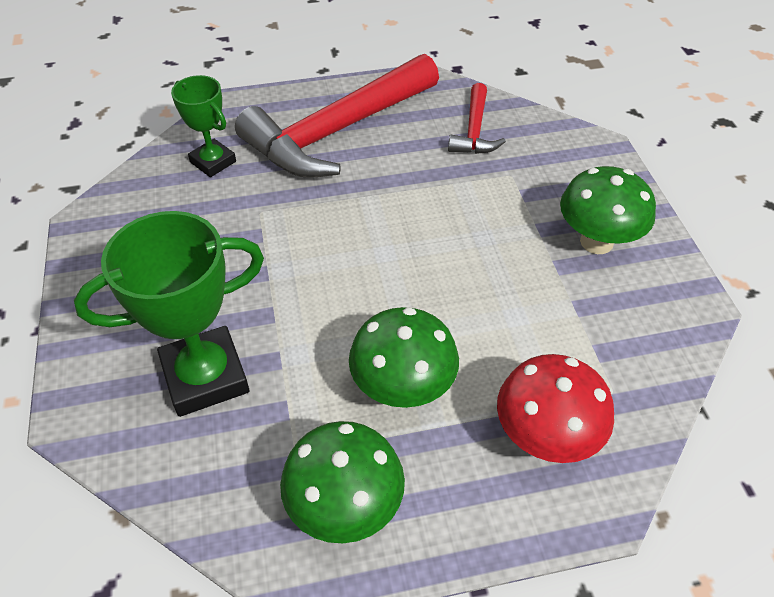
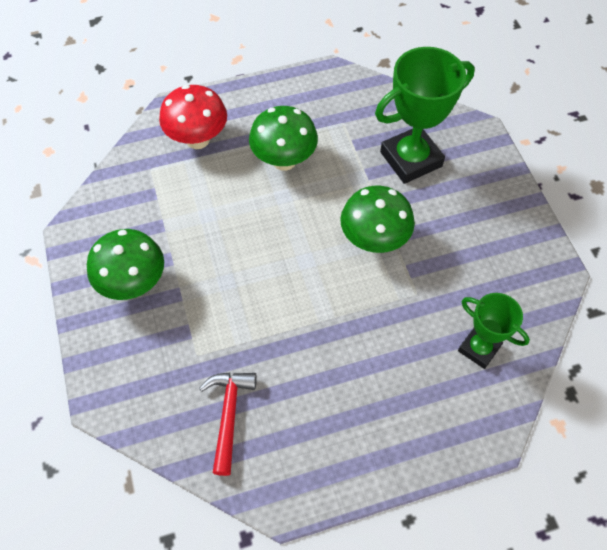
camera: 175 degrees right, 10 degrees up
red hammer [235,54,439,178] -> none
green mushroom [280,421,405,543] -> green mushroom moved to [340,186,415,253]

